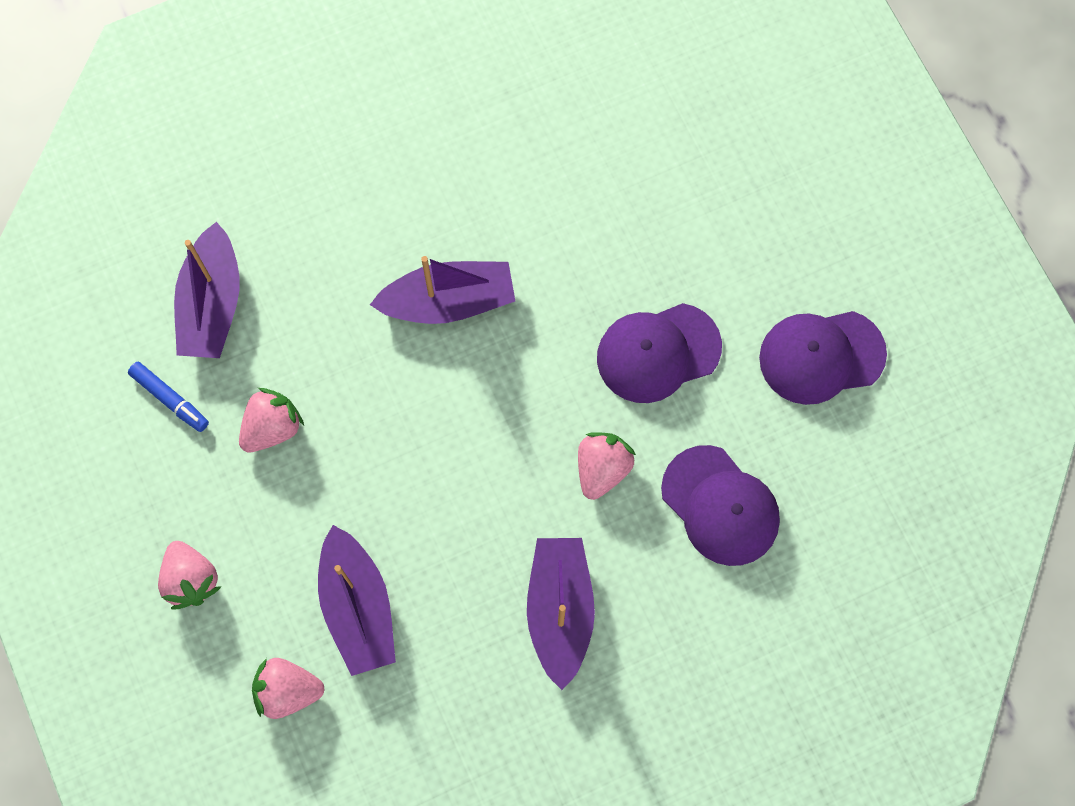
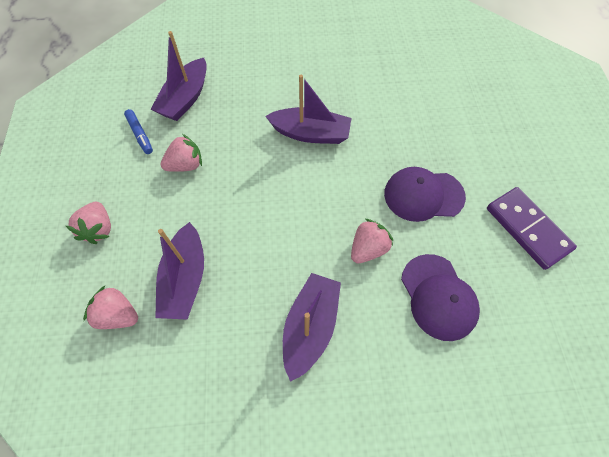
camera: 20 degrees right, 10 degrees down
purple cap [759,311,887,405] -> purple domino [487,187,577,270]

